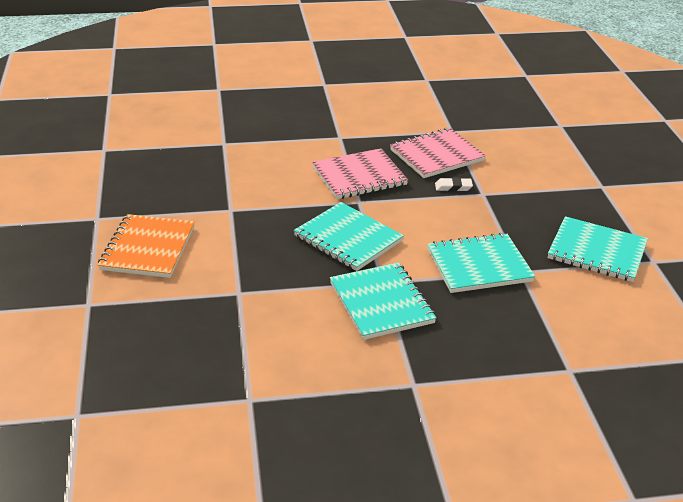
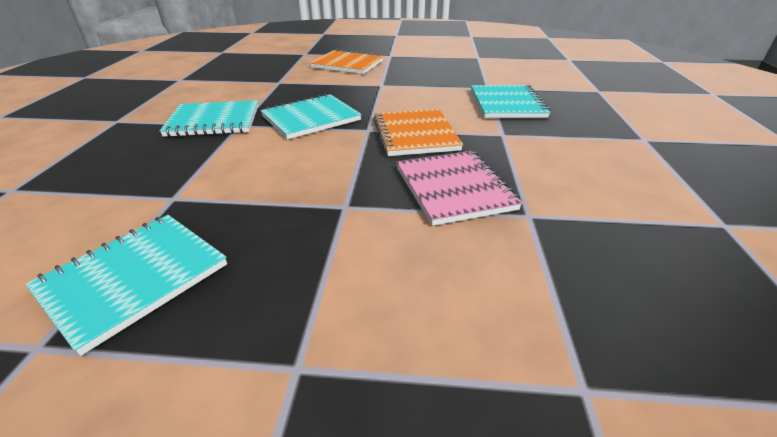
camera: 105 degrees right, 0 degrees up
pink notebook [312,148,408,199] -> orange notebook [373,109,463,156]
turquoise notebook [427,233,535,293] -> turquoise notebook moved to [471,85,551,118]
white eraser [435,177,473,191] -> none

